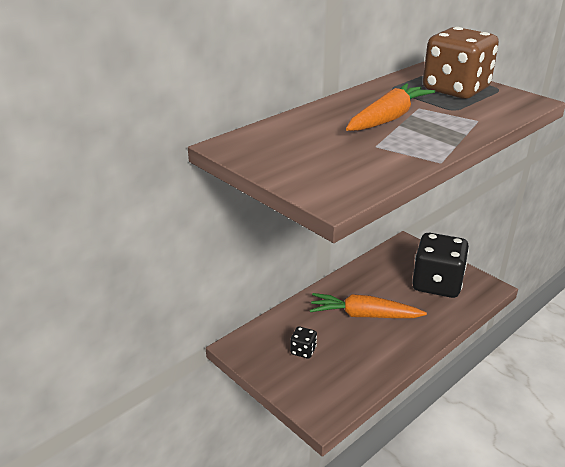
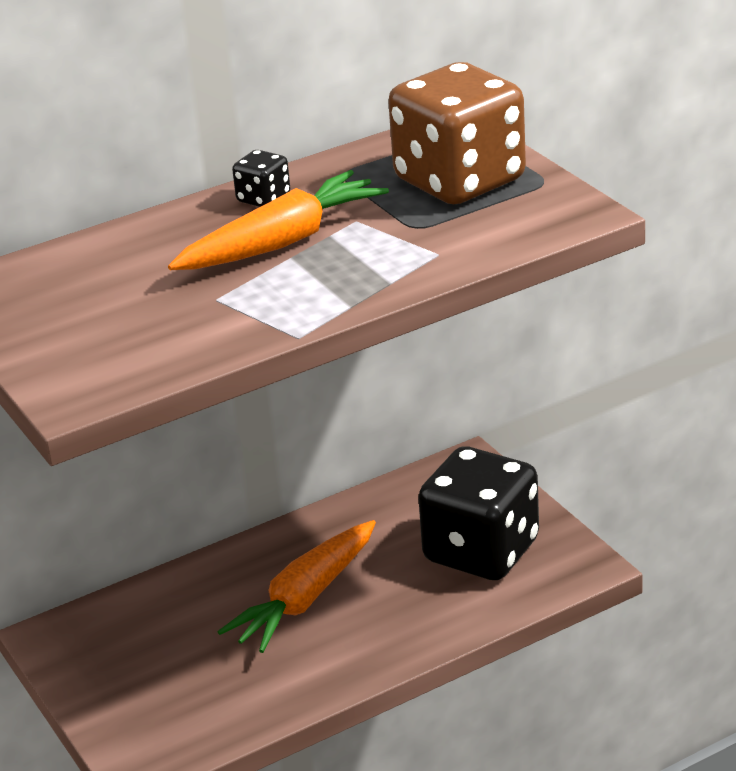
camera: 15 degrees right, 0 degrees up
black dice [290,327,317,359] -> black dice moved to [232,150,290,207]
orange carrot [310,293,427,318] -> orange carrot turned 75 degrees counterclockwise [218,520,376,653]

